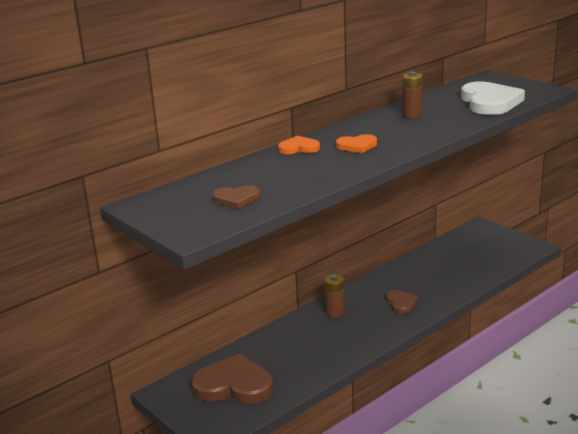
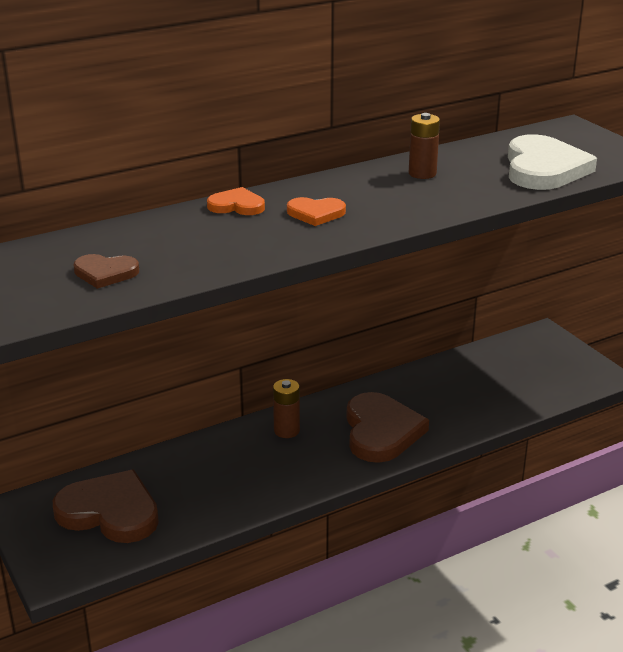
camera: 10 degrees right, 5 degrees up
brown heart [386,290,418,314] -> brown heart [346,392,429,463], size x1.94

